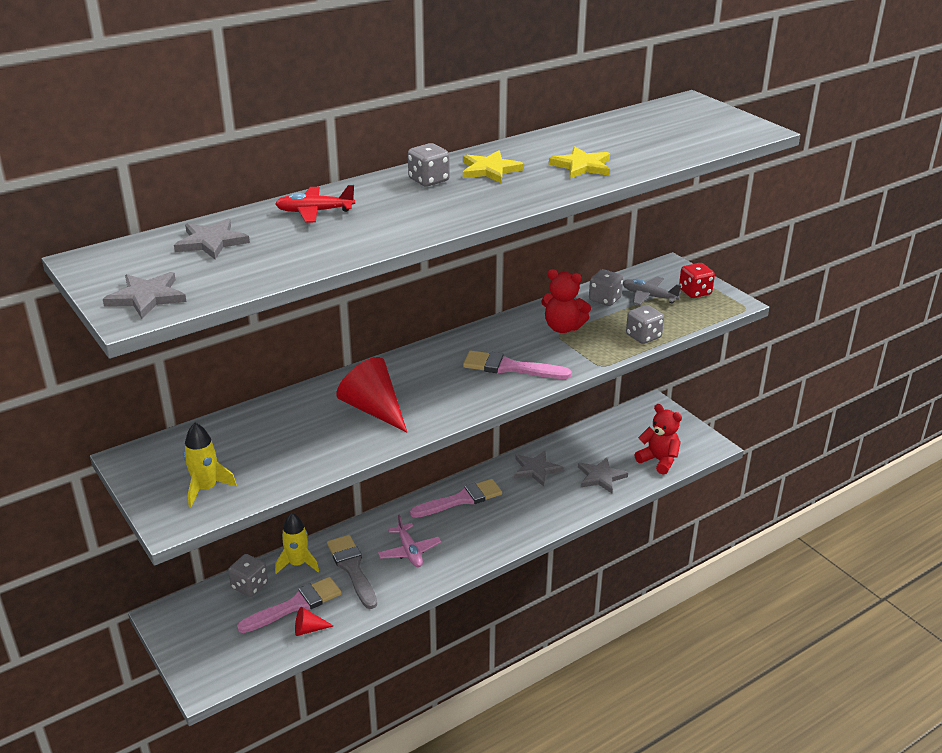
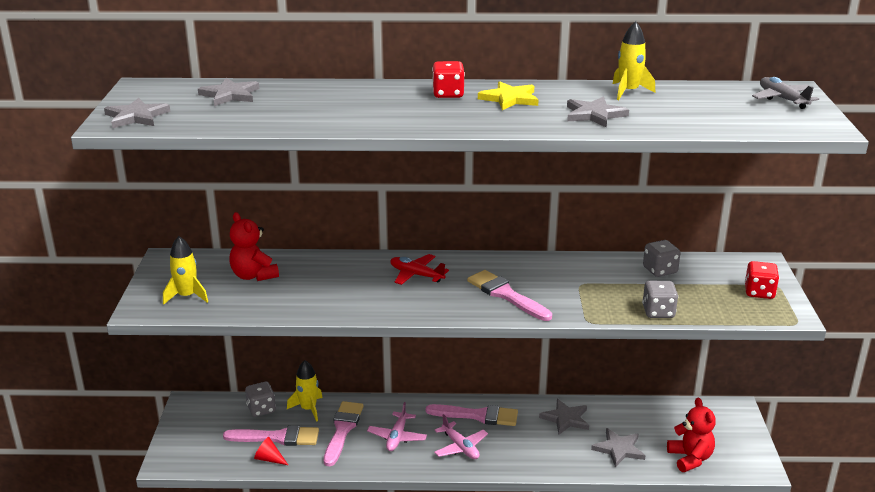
camera: 35 degrees right, 5 degrees down
red plane [275,185,355,223] -> red plane moved to [390,254,449,285]
grey brush [327,535,377,609] -> pink brush [324,401,364,466]
red cone [336,357,407,432] -> none
grey dice [408,143,450,187] -> red dice [432,61,465,98]
red teddy bear [541,269,591,333] -> red teddy bear moved to [230,212,279,281]
yellow star [549,146,610,179] -> grey star [567,97,629,128]
grey plane [623,276,682,305] -> grey plane moved to [752,77,819,109]
none -> pink plane [434,414,488,459]
none -> yellow rocket [613,21,655,100]

